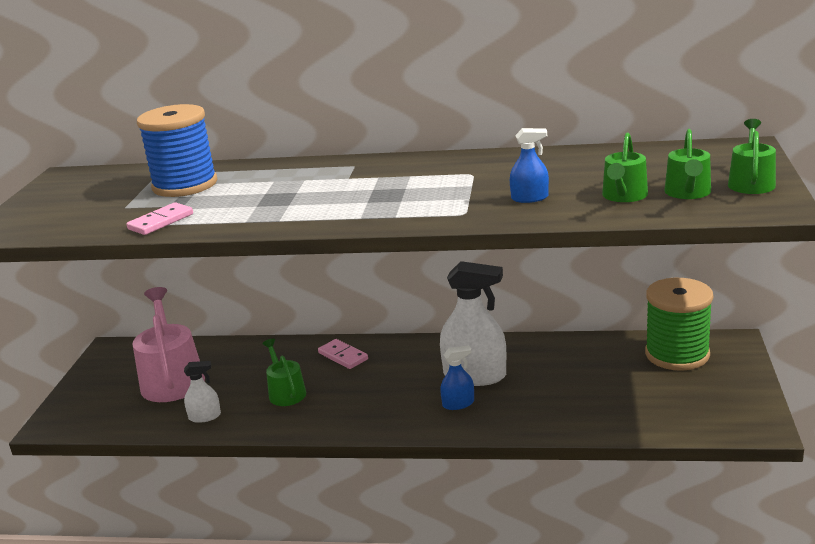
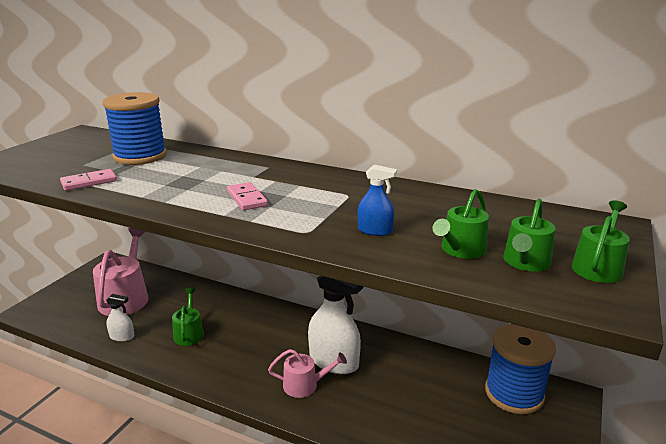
camera: 15 degrees right, 0 degrees up
pink domino [318,339,368,369] -> pink domino moved to [227,182,268,210]
blue spray bottle [440,345,474,410] -> pink watering can [268,349,347,398]
green spool [645,278,713,371] -> blue spool [485,324,556,414]

